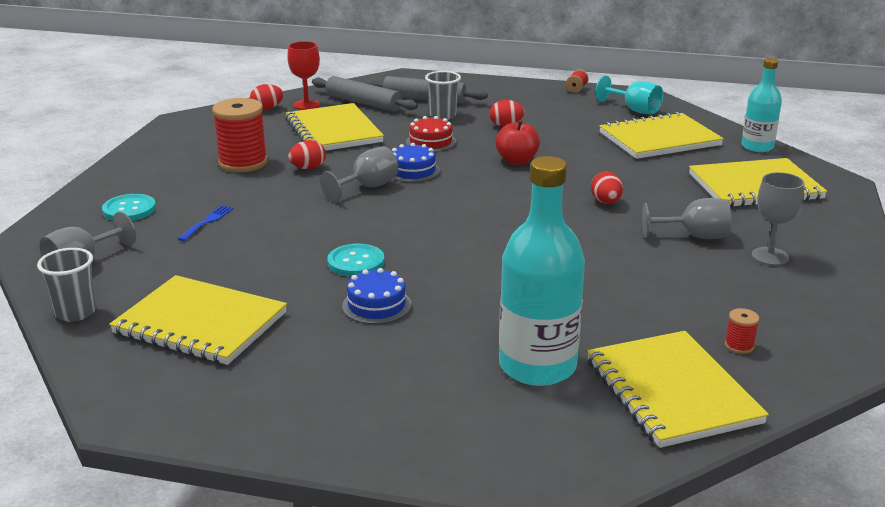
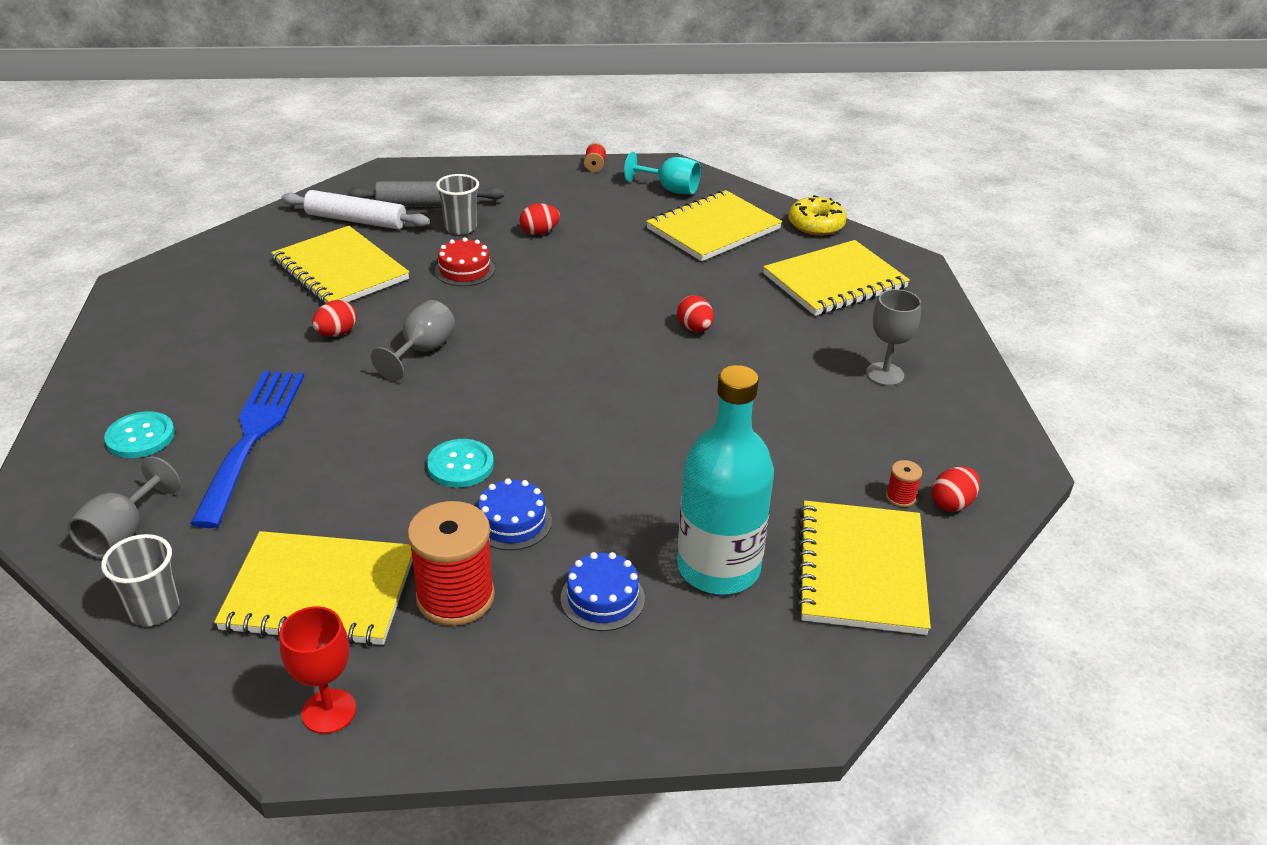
camera: 20 degrees left, 10 degrees up
blue fork [178,205,234,241] -> blue fork [190,371,304,528], size x2.42
red spool [212,98,267,172] -> red spool moved to [407,501,495,626]
red egg [250,84,283,110] -> red egg moved to [932,466,980,512]
red goblet [287,41,320,110] -> red goblet moved to [279,606,356,734]
grey rolling pin [312,76,418,112] -> white rolling pin [281,190,430,229]
blue cake [392,143,440,182] -> blue cake moved to [560,552,645,631]
red apple [495,120,540,165] -> none
yellow notebook [587,331,769,448] -> yellow notebook turned 45 degrees clockwise [796,501,931,635]
grey goblet [642,198,732,239] -> none
turquoise bottle [742,58,782,152] -> yellow donut [788,195,847,236]

